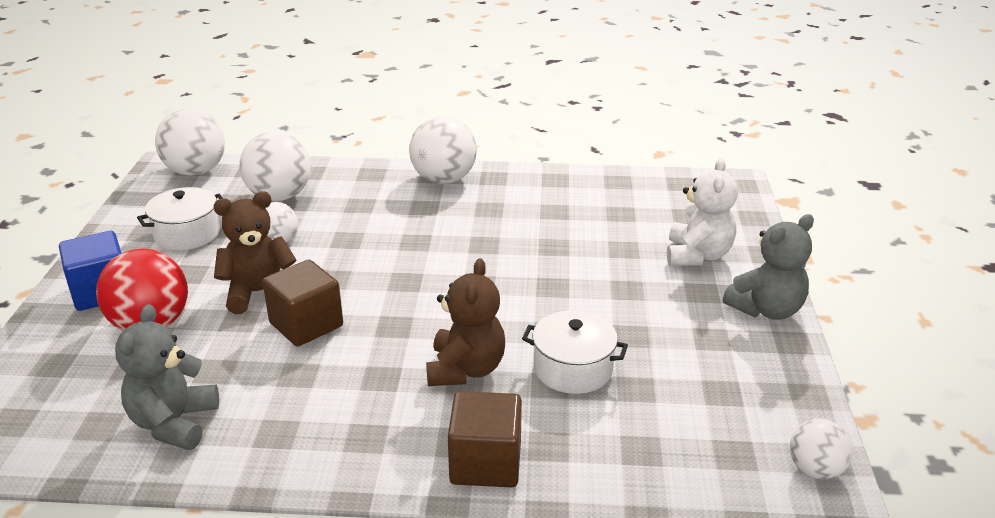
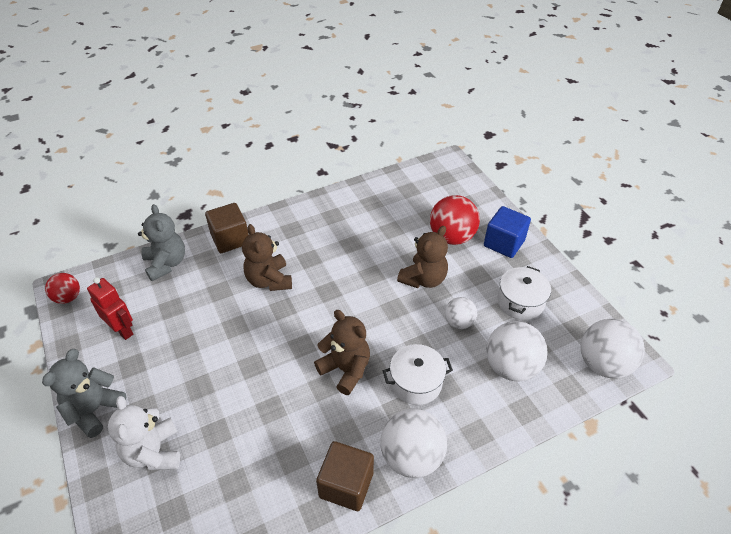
camera: 150 degrees right, 15 degrees up
grey teddy bear [115,304,219,450] -> grey teddy bear moved to [138,204,185,281]
brown cube [262,260,343,347] -> brown cube moved to [316,441,374,511]
white pot [522,310,628,394] -> white pot moved to [383,344,453,405]
white ball [790,419,853,479] -> red ball [45,273,80,304]
none -> red robot [87,277,133,340]
none -> brown teddy bear [314,310,370,395]

